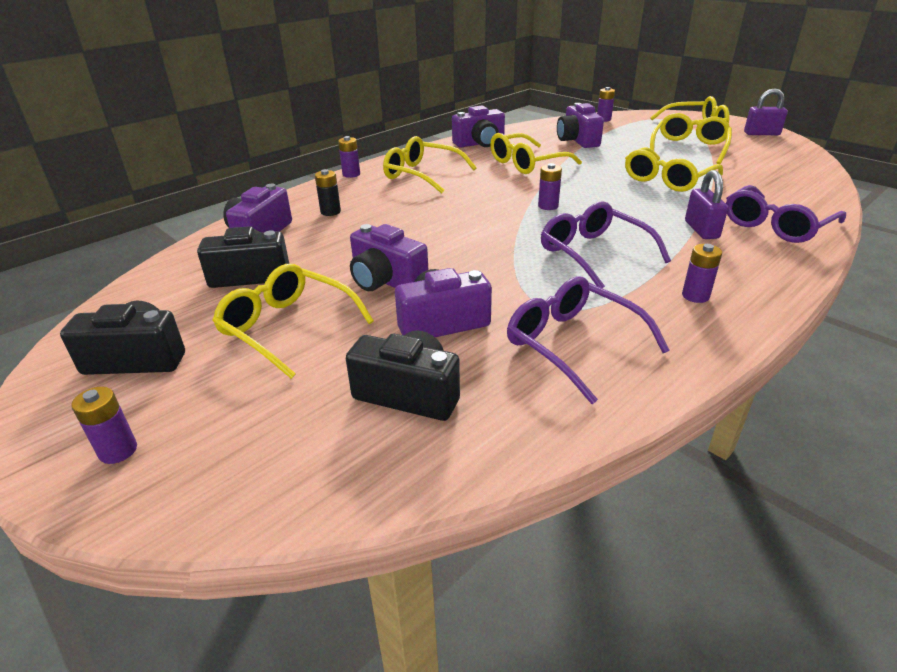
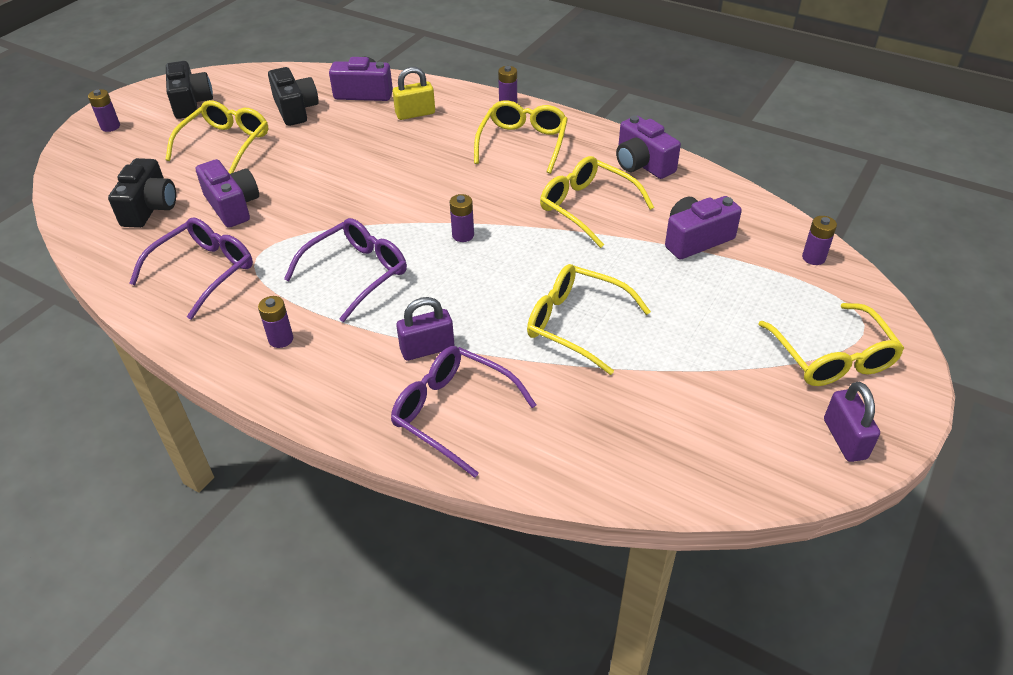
camera: 75 degrees right, 10 degrees up
black battery [315,169,341,216] -> yellow padlock [392,67,435,120]
purple camera [350,224,428,291] -> none
yellow glasses [650,113,732,164] -> none

